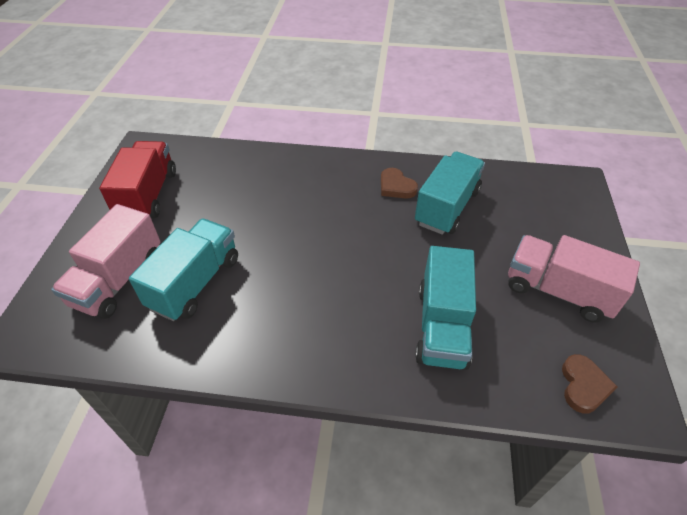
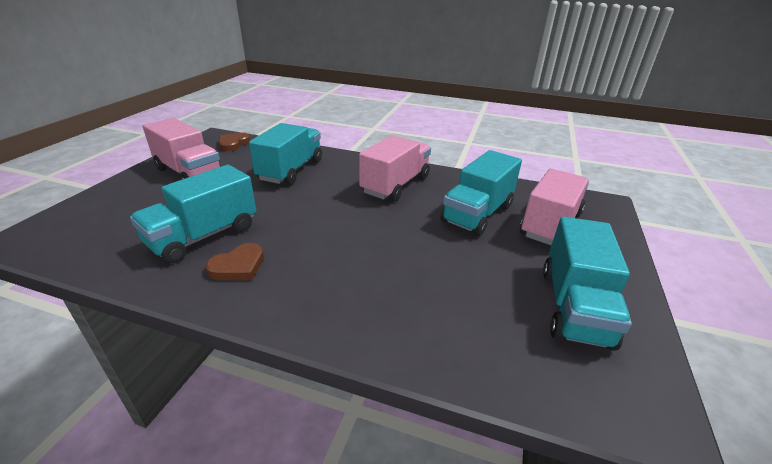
camera: 170 degrees left, 15 degrees down
red truck [99,141,176,218] -> turquoise truck [543,217,632,351]
brown heart [381,168,418,199] -> brown heart turned 75 degrees clockwise [206,243,264,280]
none -> pink truck [359,135,431,201]

